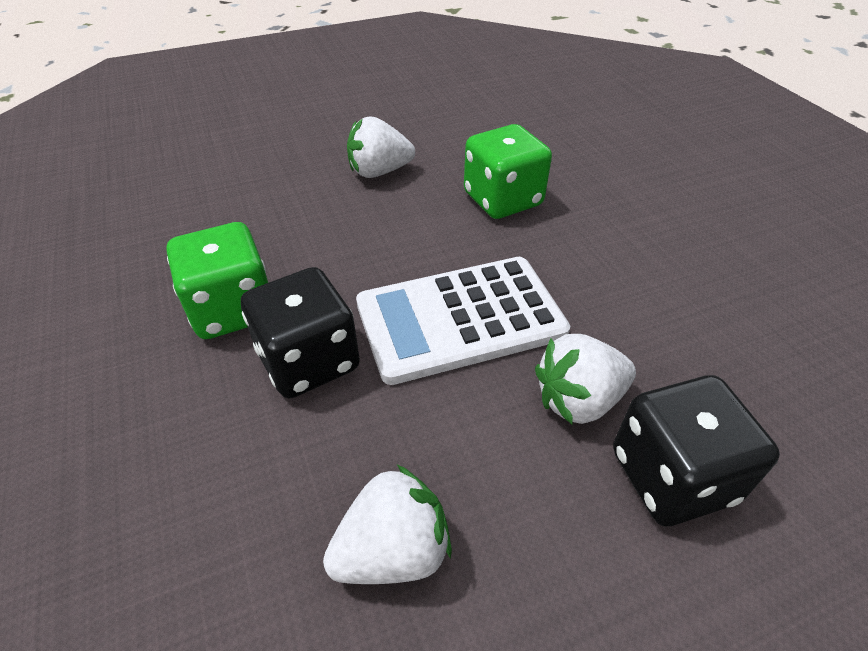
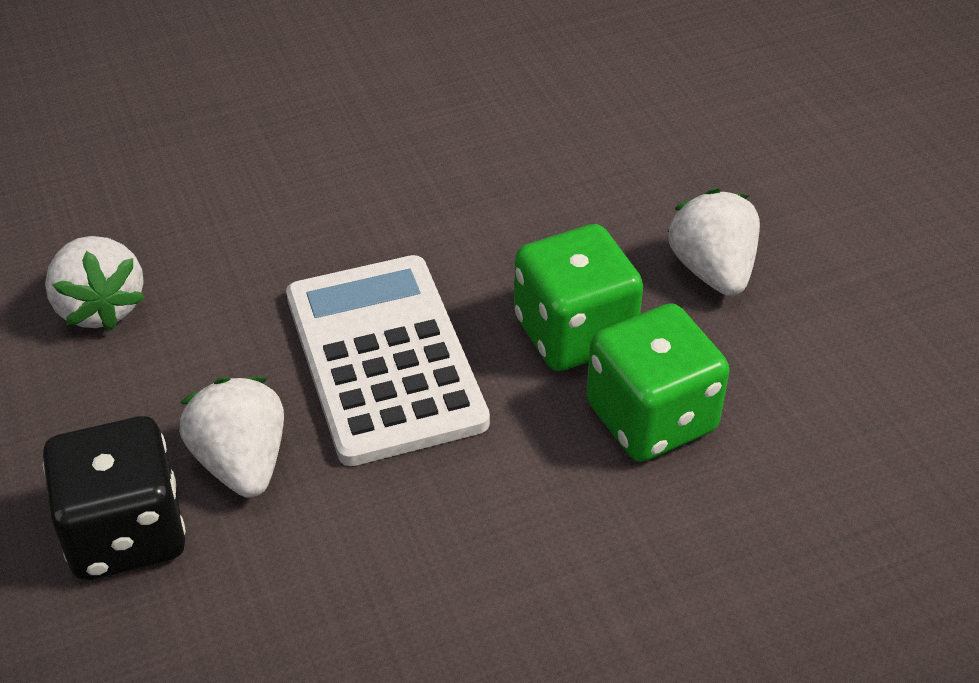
camera: 90 degrees right, 0 degrees up
green dice [166,222,268,339] -> green dice moved to [514,224,643,371]
black dice [241,267,360,398] -> none

